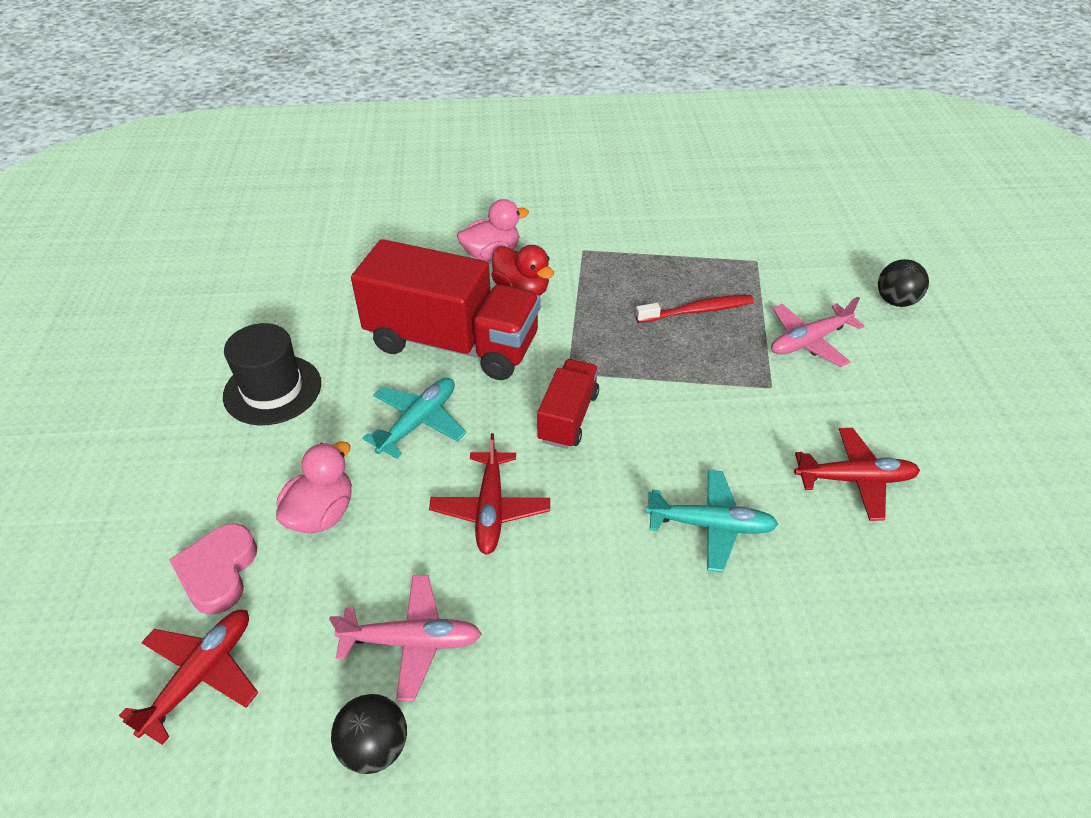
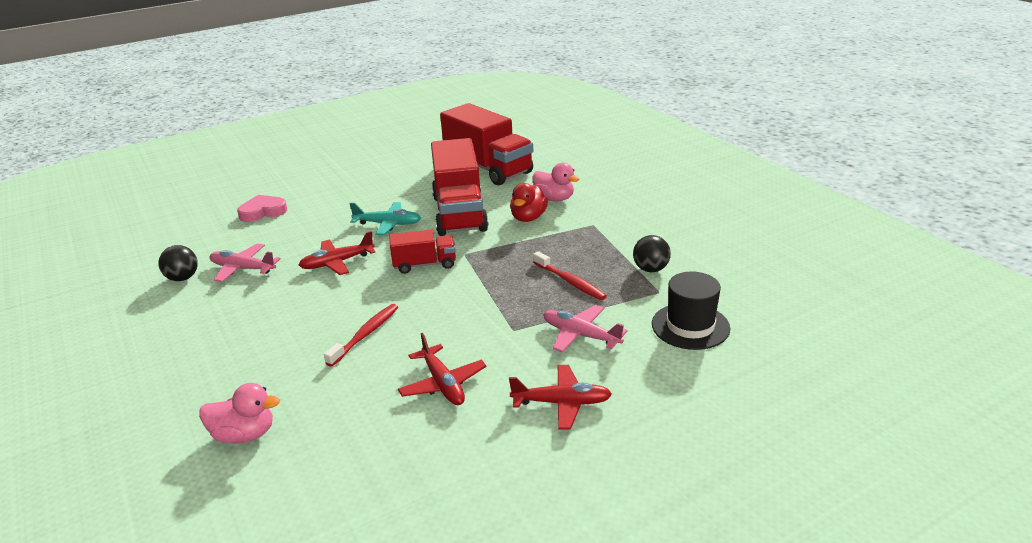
camera: 65 degrees right, 15 degrees down
red plane [119,610,258,745] -> red plane moved to [509,365,612,429]
black hat [223,323,321,425] -> black hat moved to [652,271,730,350]
pink duck [276,441,352,534] -> pink duck moved to [199,383,280,443]
pink plane [329,575,482,701] -> pink plane turned 135 degrees clockwise [210,243,281,282]
turquoise plane [646,470,779,572] -> red toothbrush [324,304,398,367]
black ball [878,259,929,307] -> black ball moved to [633,235,671,272]
none -> red truck [440,103,533,185]

